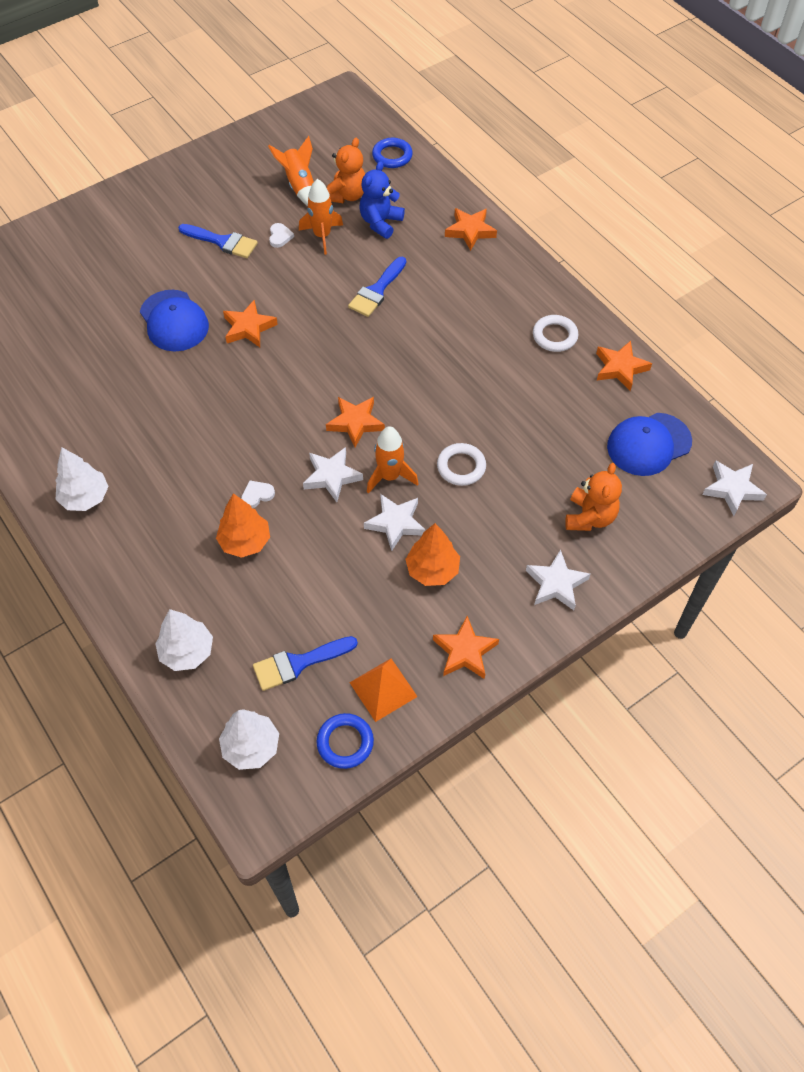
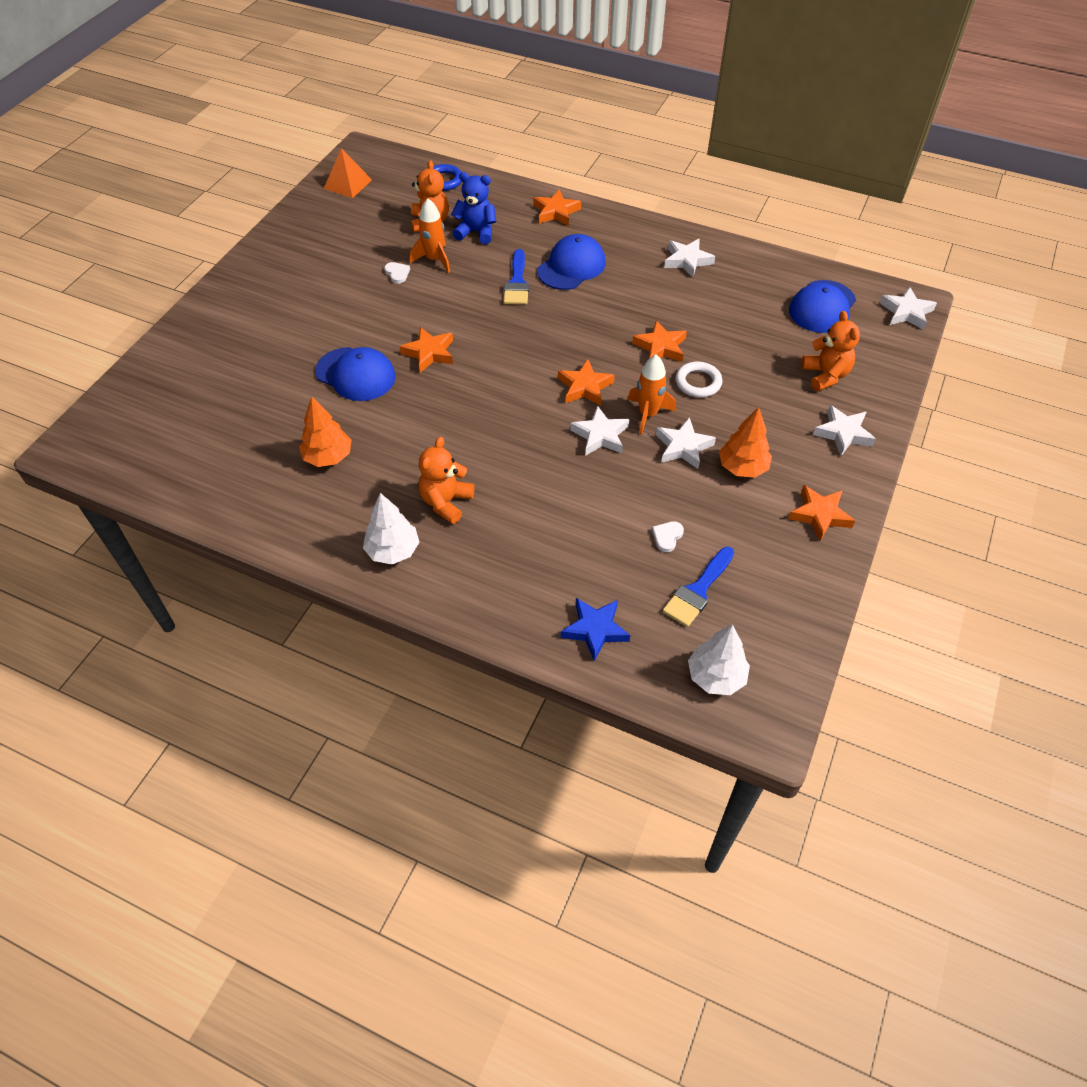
camera: 30 degrees left, 5 degrees down
white tree [155,609,213,671] -> blue star [561,598,630,661]
blue brush [178,224,258,258] -> none
orange tree [216,493,270,558] -> orange tree moved to [299,396,351,467]
white heart [241,481,275,508] -> white heart moved to [652,521,684,552]
orange rocket [268,136,314,206] -> none
blue ring [316,713,374,769] -> none
orange pyramid [349,658,418,722] -> orange pyramid moved to [324,148,372,198]
blue teddy bear [359,161,405,239] -> blue teddy bear turned 105 degrees clockwise [451,172,496,244]
white ring [533,315,578,352] -> white star [664,238,715,278]
orange star [596,341,652,391] -> orange star moved to [632,320,687,362]
none -> orange teddy bear [419,437,474,524]
none -> blue cap [537,234,606,290]

